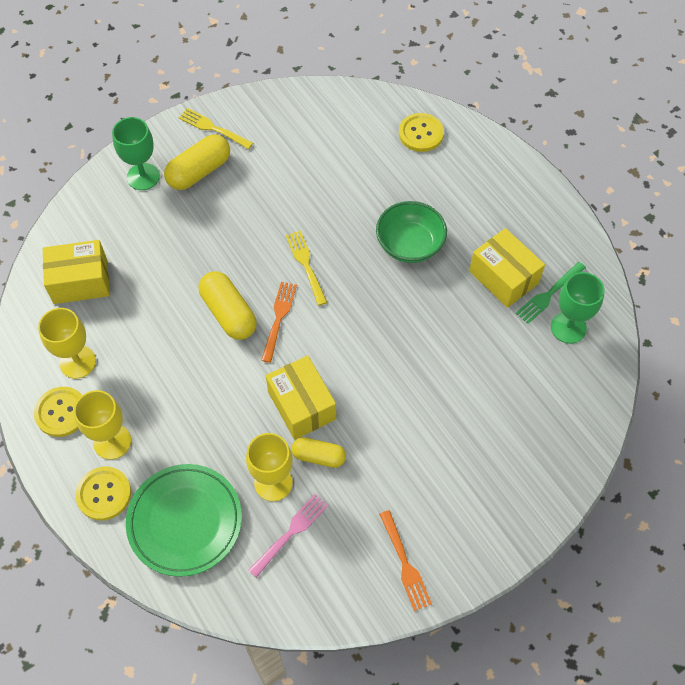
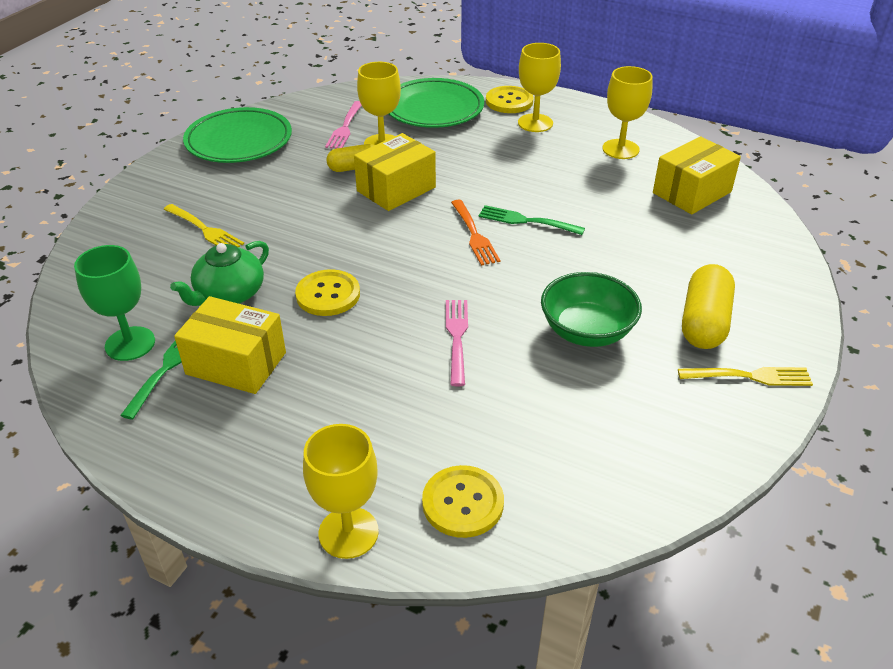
camera: 150 degrees right, 20 degrees down
yellow button [34,387,82,437] -> yellow button moved to [295,269,360,316]
green goblet [112,117,160,190] -> none
yellow capsule [199,271,257,340] -> green fork [479,205,585,235]
yellow box [266,356,336,440] -> yellow box turned 75 degrees counterclockwise [354,133,436,211]
yellow fork [286,231,327,306] -> yellow fork moved to [164,204,244,247]
green bowl [376,201,447,263] -> green bowl moved to [541,272,642,347]
orange fork [379,510,432,611] -> green plate [183,107,292,163]
none -> green teapot [170,241,269,306]
none -> yellow goblet [303,424,379,559]
none -> pink fork [446,300,468,386]

